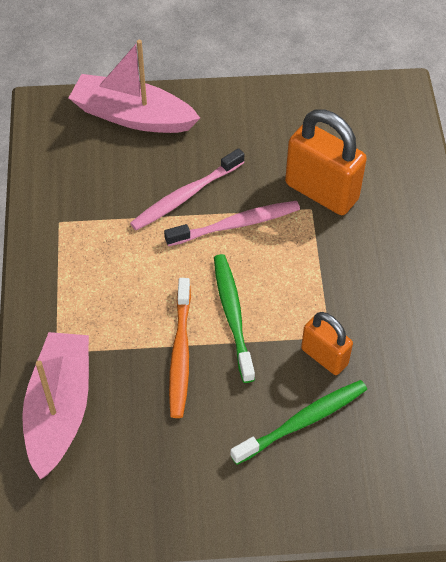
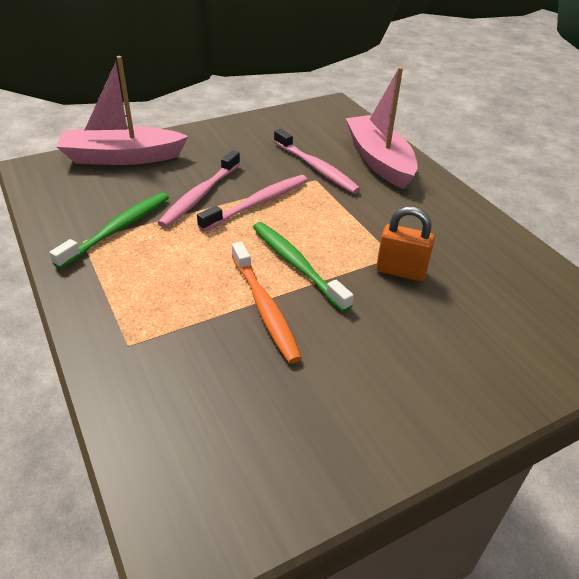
camera: 25 degrees left, 15 degrees down
pink boat [22,332,89,479] -> pink boat moved to [345,67,418,189]
green toothbrush [230,380,367,465] -> green toothbrush moved to [49,192,169,269]
orange padlock [285,110,367,215] -> pink toothbrush [274,129,361,194]

